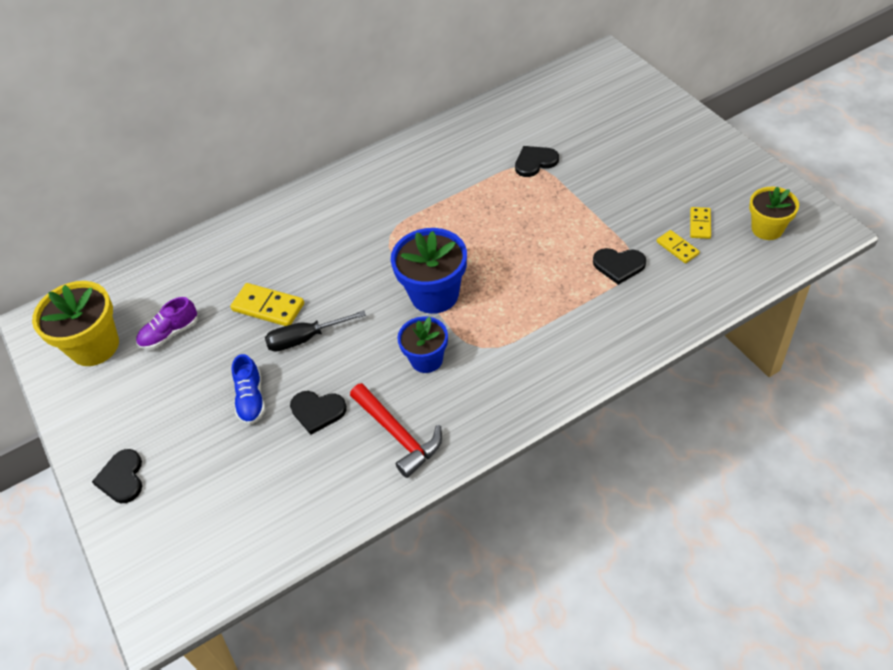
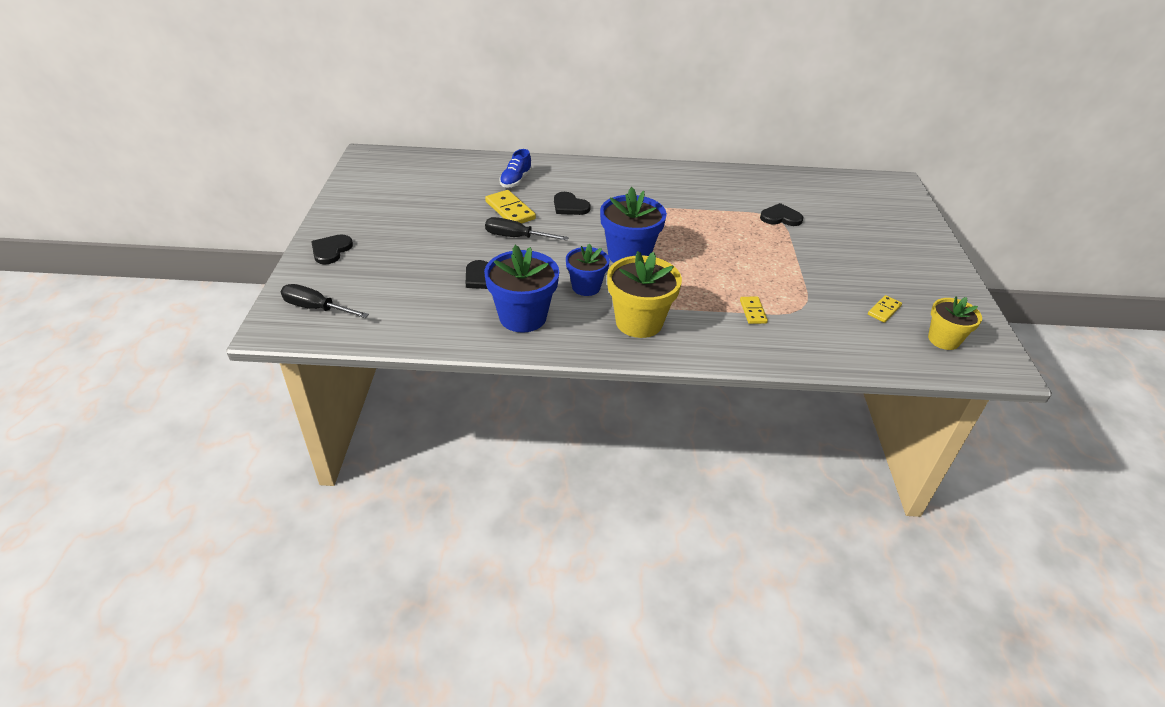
camera: 25 degrees right, 10 degrees down
yellow flower pot [32,281,119,366] -> yellow flower pot moved to [607,251,682,338]
purple shoe [136,297,197,350] -> none
blue shoe [232,354,265,425] -> blue shoe moved to [500,149,532,188]
red hammer [350,383,442,478] -> blue flower pot [484,245,559,333]
black heart [593,248,646,285] -> black heart moved to [554,192,591,215]
yellow domino [657,230,700,263] -> yellow domino moved to [740,297,768,324]
none -> black screwdriver [281,284,369,318]

